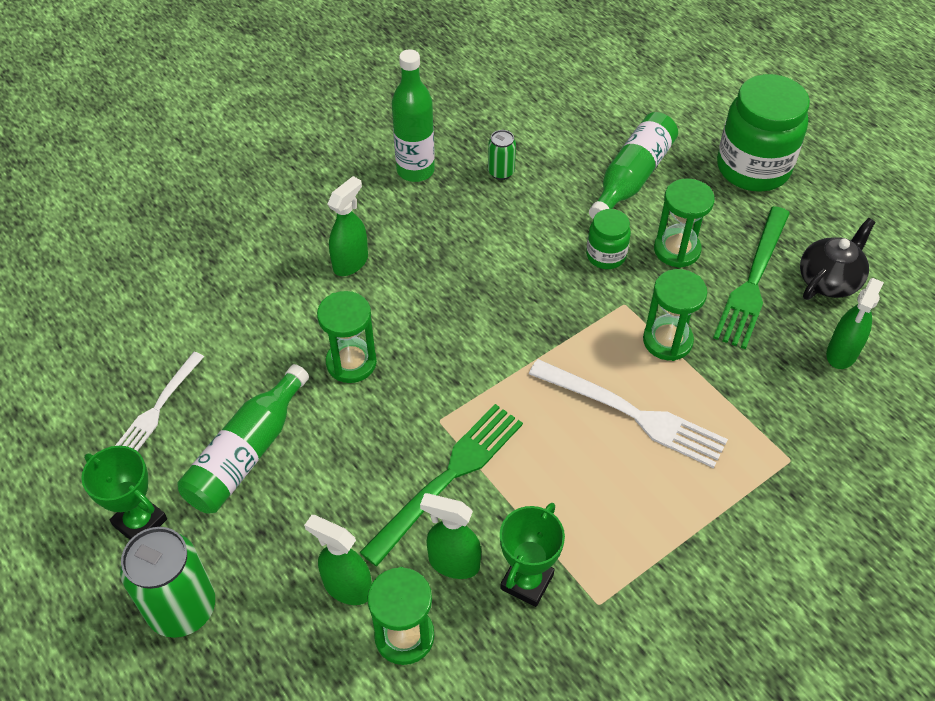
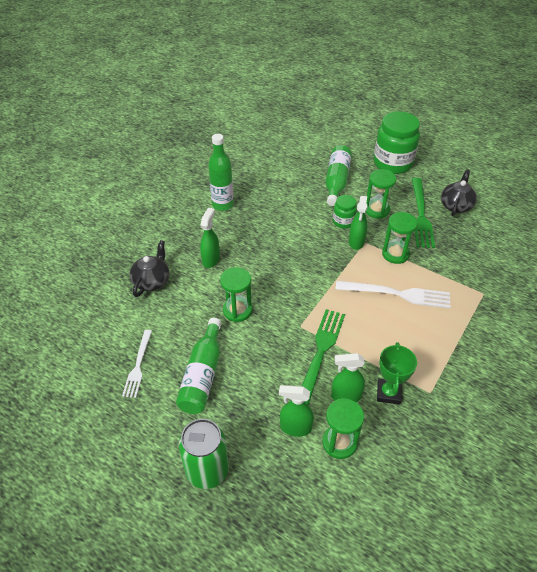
camera: 20 degrees left, 5 degrees down
green trophy [81,446,167,540] -> none
green can [488,130,516,180] -> none
green spray bottle [826,278,884,369] -> green spray bottle moved to [349,196,368,250]
none -> black teapot [130,240,169,297]

